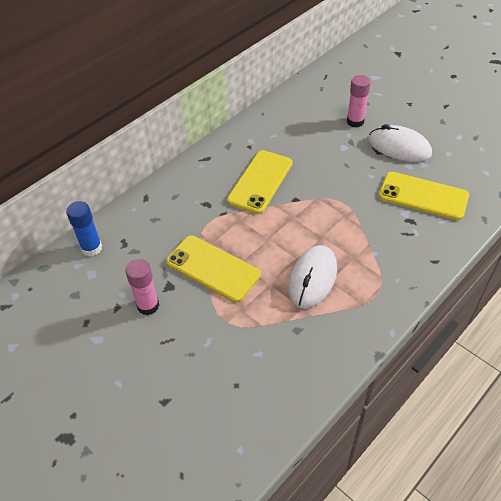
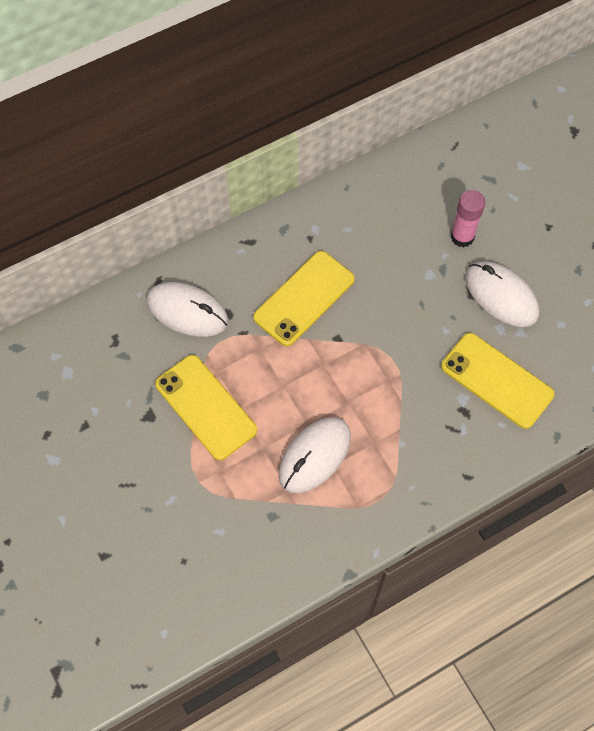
camera: 15 degrees right, 15 degrees up
blue glue stick [66,201,102,256] -> none
pink glue stick [125,259,159,315] -> none
none -> white mouse [146,282,228,337]

